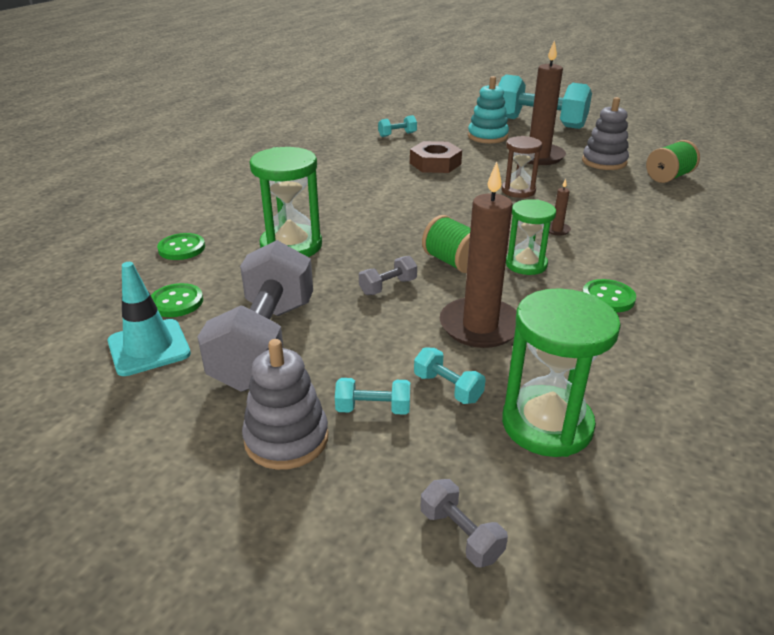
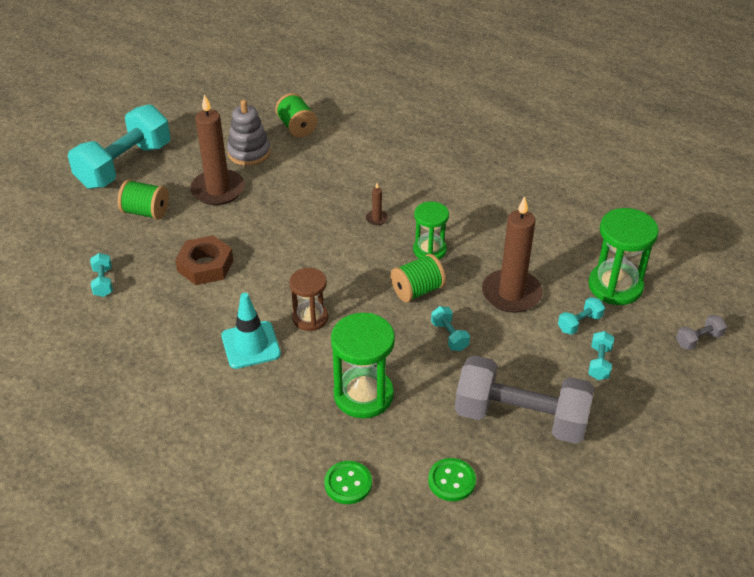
camera: 80 degrees left, 10 degrees up
turquoise traffic cone [108,262,191,376] -> turquoise traffic cone moved to [221,293,281,369]
grey stacking toy [242,339,328,470] -> none
grey dumbbell [359,256,417,295] -> turquoise dumbbell [431,306,470,351]
turquoise stacking toy [468,76,509,143] -> green spool [118,180,169,220]
brown hourglass [501,136,542,198] -> brown hourglass moved to [289,268,328,331]
green button [582,279,636,312] -> none

